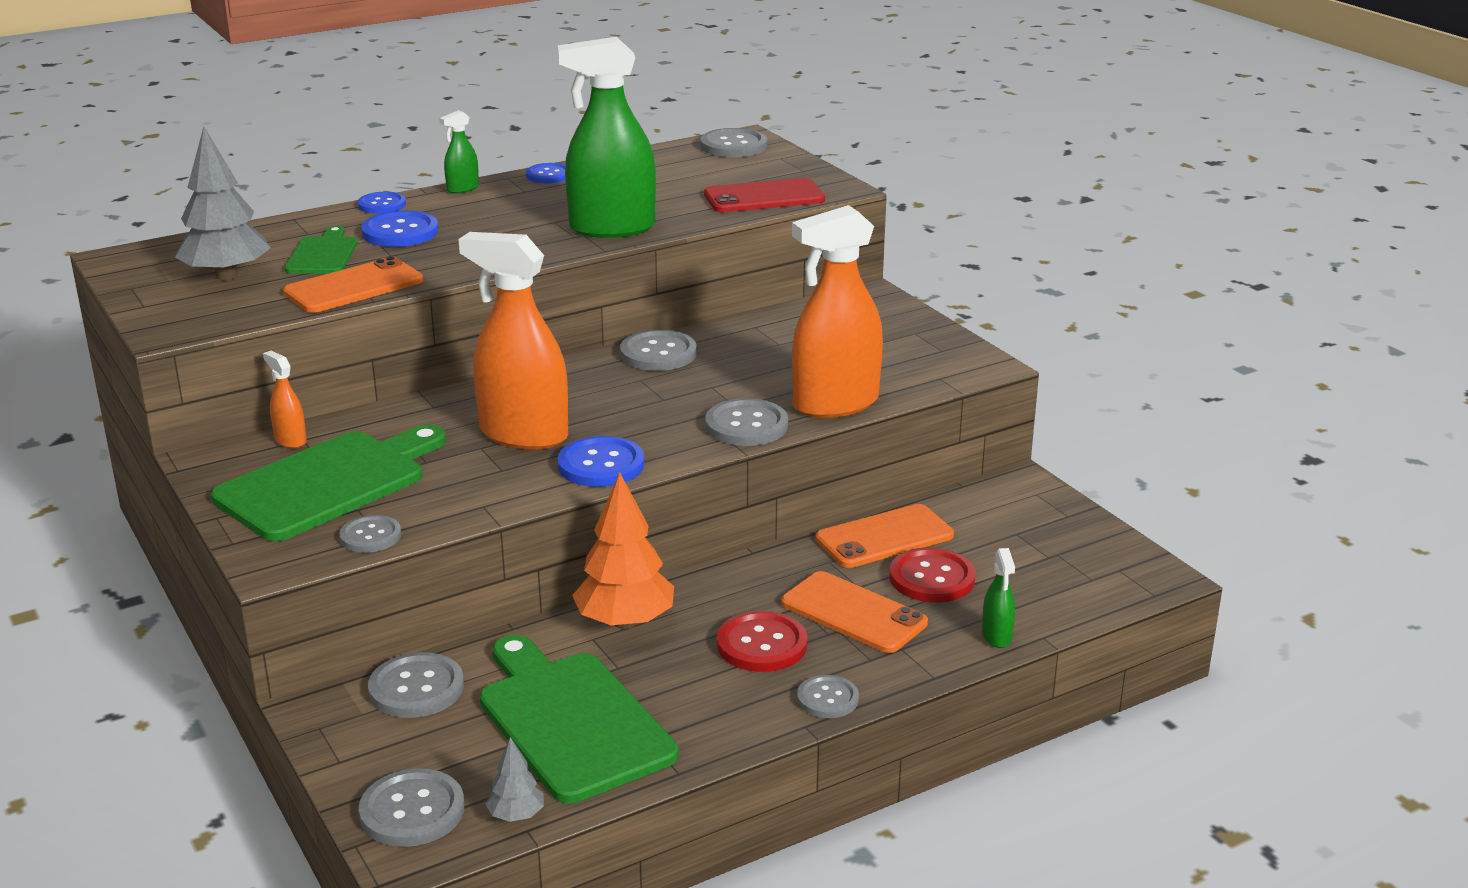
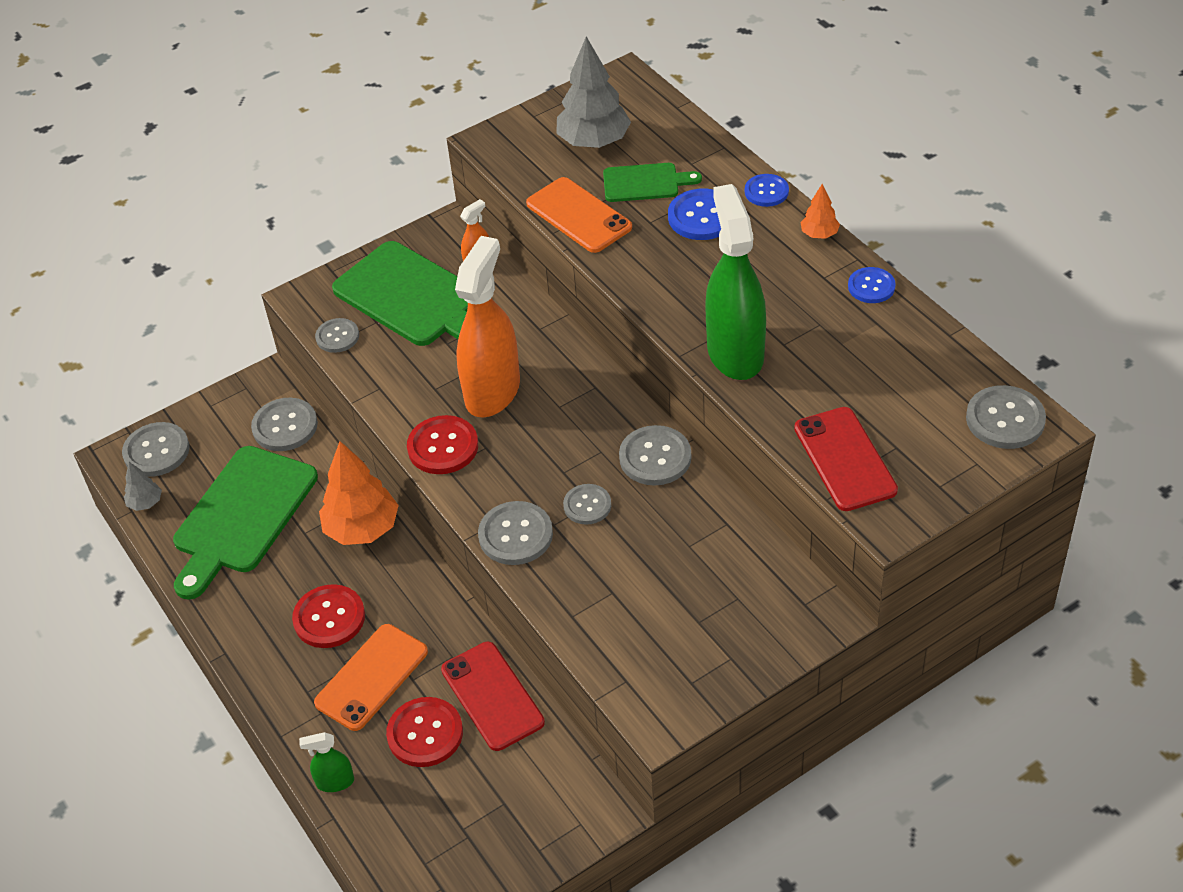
camera: 90 degrees right, 20 degrees up
green spray bottle [439,110,479,194] -> orange tree [801,184,840,239]
green cutting board [479,635,678,803] -> green cutting board turned 150 degrees clockwise [173,446,318,600]
blue button [557,436,644,487] -> red button [407,415,478,474]
orange spray bottle [792,205,883,418] -> none
grey button [797,675,859,718] -> grey button moved to [563,484,611,525]
orange phone [815,504,954,568] -> red phone [441,642,545,751]

